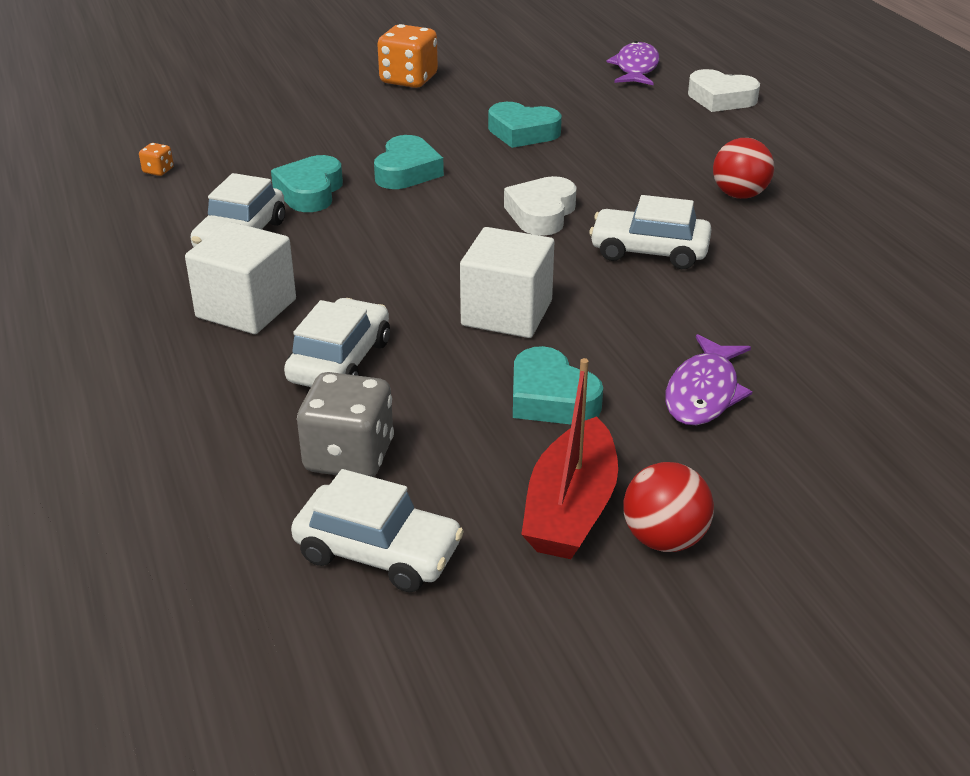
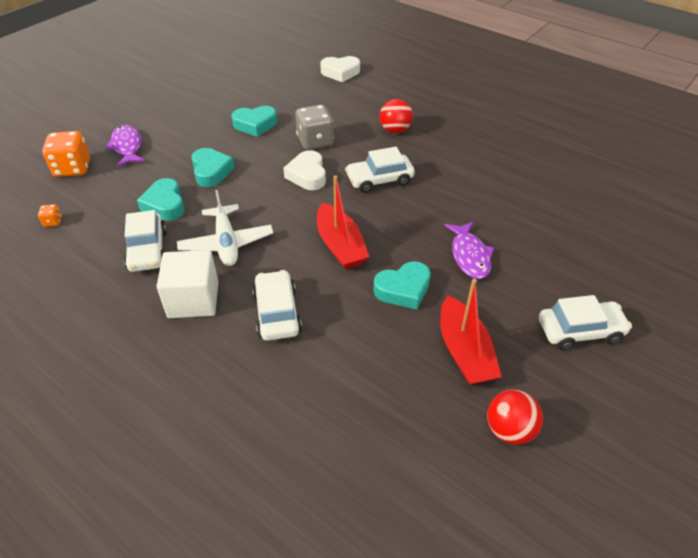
camera: 30 degrees left, 10 degrees up
white car [291,469,464,592] -> white car moved to [539,295,632,350]
grey dice [297,372,394,477] -> grey dice moved to [295,105,334,150]
orange dice [377,24,438,88] -> orange dice moved to [42,131,90,177]
white cube [460,227,554,338] -> red boat [317,175,369,270]
turquoise heart [513,346,603,424] -> turquoise heart turned 45 degrees counterclockwise [373,261,431,310]
purple fish [607,41,660,85] -> purple fish moved to [105,125,145,167]
red ball [623,462,714,552] -> red ball moved to [487,390,543,445]
none -> white plane [177,190,273,266]

